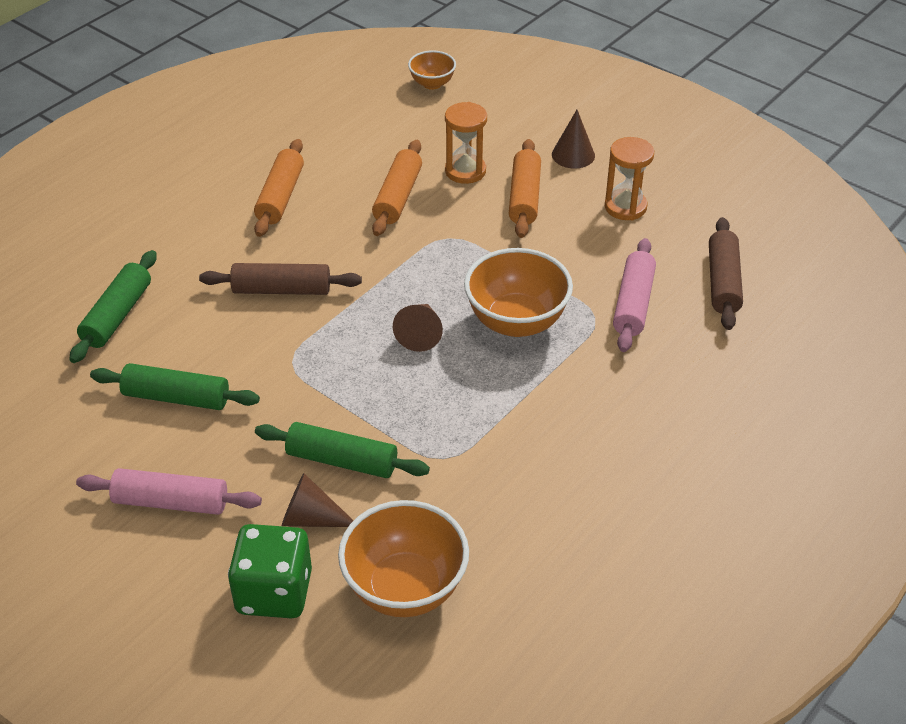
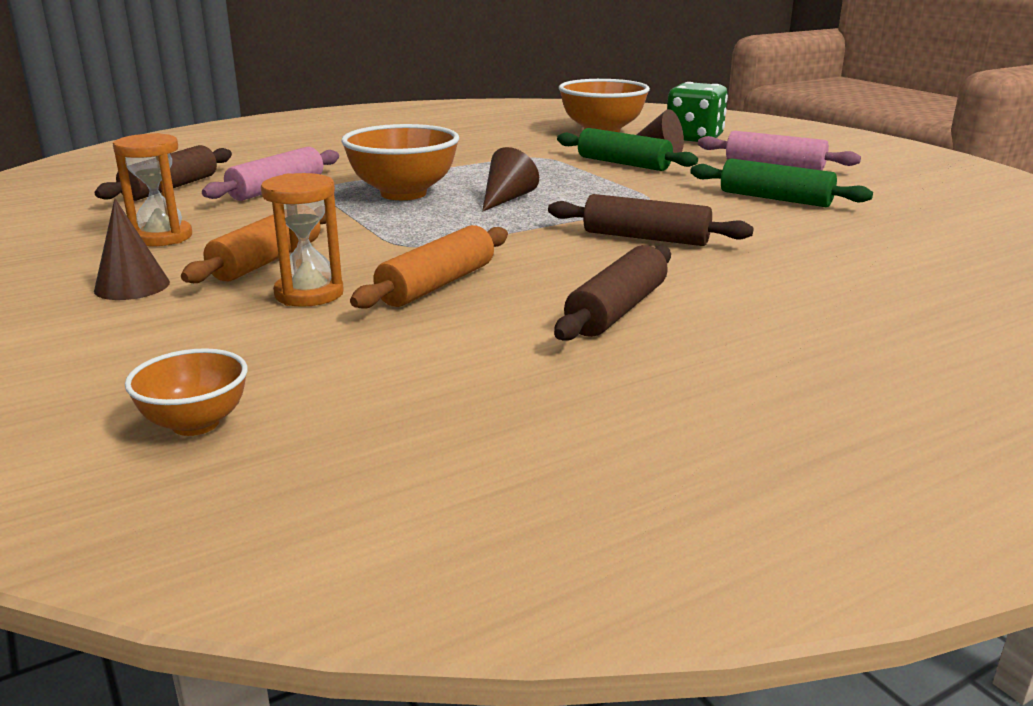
camera: 160 degrees left, 20 degrees down
green rolling pin [69,250,157,363] -> none
orange rolling pin [254,139,304,237] -> brown rolling pin [554,245,671,341]

